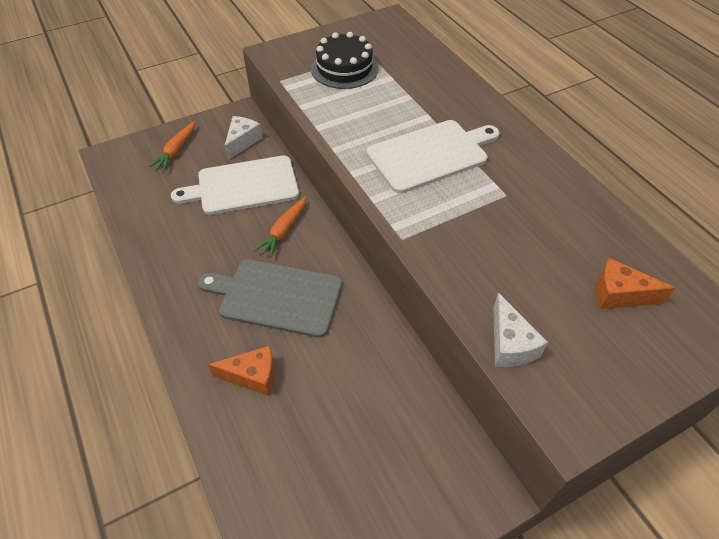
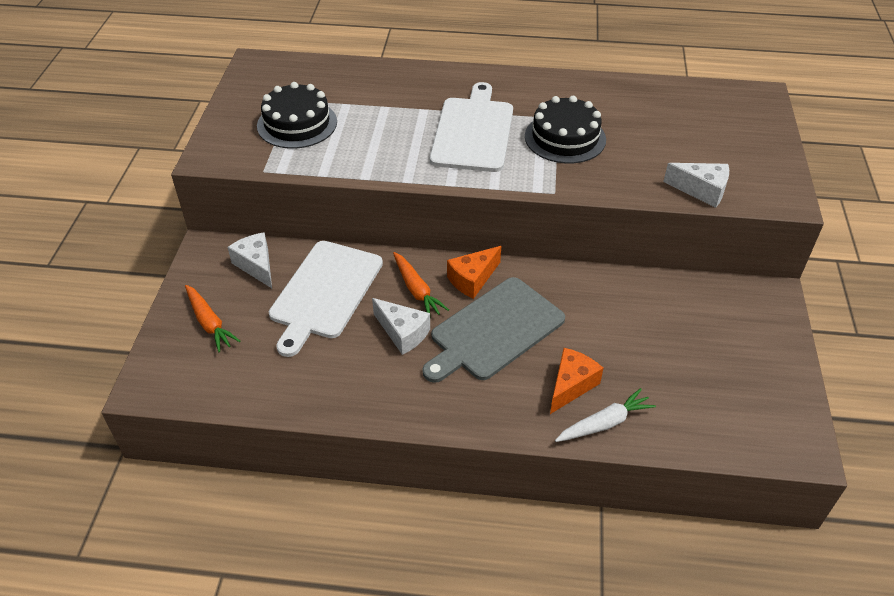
camera: 55 degrees left, 5 degrees down
orange cheese [596,258,675,309] -> orange cheese moved to [447,246,501,299]
none -> white cheese [372,298,430,355]
none -> black cake [525,96,606,164]
none -> white carrot [555,388,656,442]

